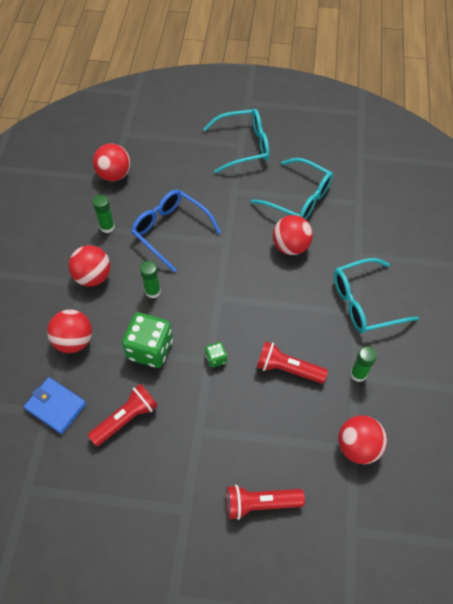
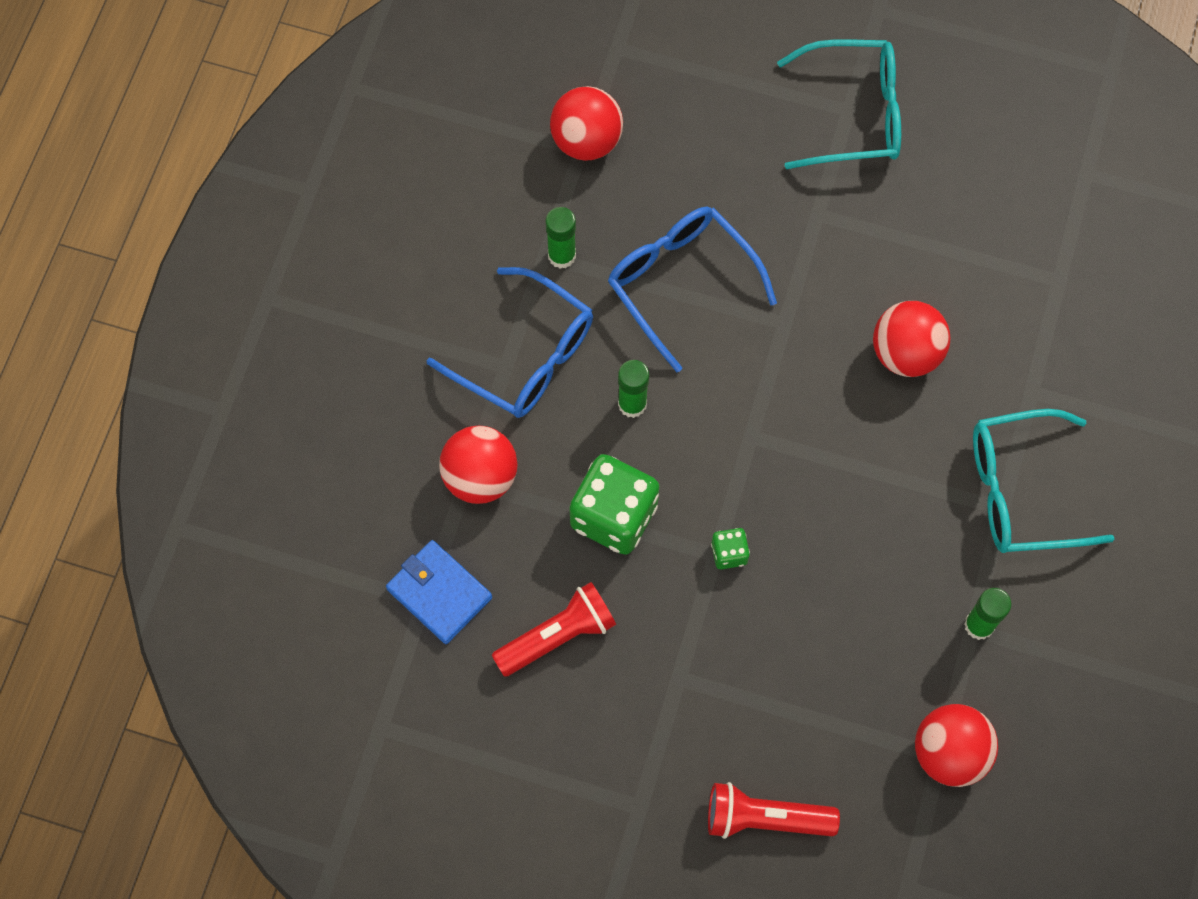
camera: 10 degrees right, 10 degrees up
red ball [68,245,110,286] -> blue glasses [426,267,593,418]
turquoise glasses [251,158,333,219] -> none
red flashlight [257,341,328,384] -> none

